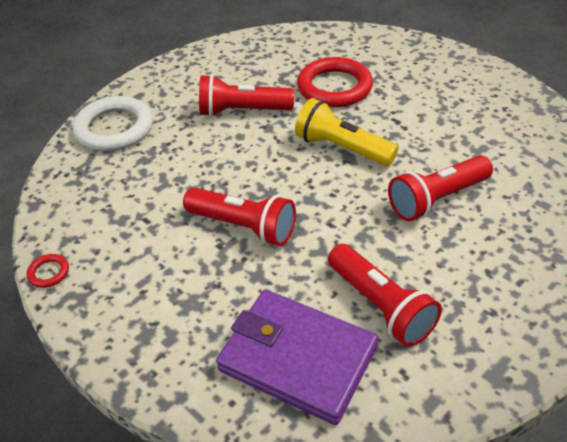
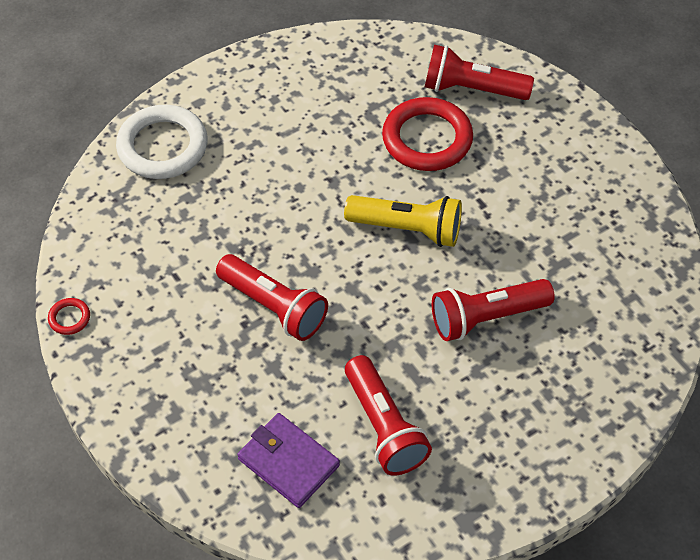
camera: 10 degrees right, 10 degrees up
red flashlight [199,74,294,117] -> red flashlight moved to [425,45,534,100]
purple wallet [216,290,378,425] -> purple wallet [237,413,340,508], size x0.66
yellow flashlight [295,98,399,166] -> yellow flashlight turned 150 degrees clockwise [344,195,462,247]

